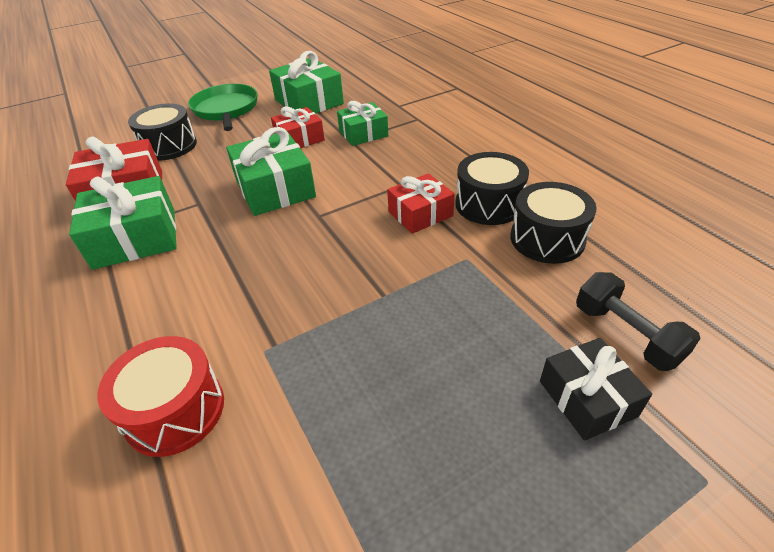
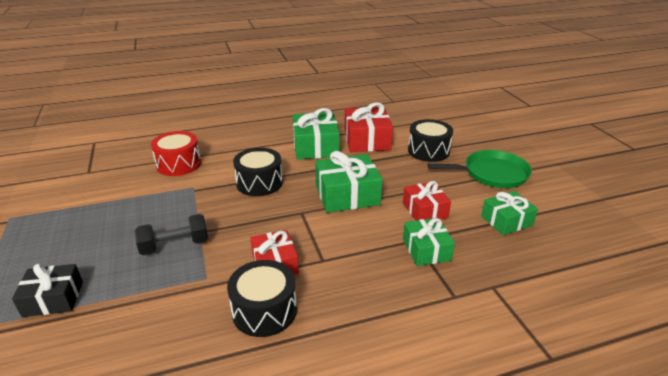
camera: 100 degrees right, 10 degrees down
green gift [269,51,344,114] -> green gift [481,191,538,235], size x0.64
black drum [510,182,597,264] -> black drum moved to [233,148,283,196]
black dumbbell [576,272,701,371] -> black dumbbell moved to [134,214,208,255]

